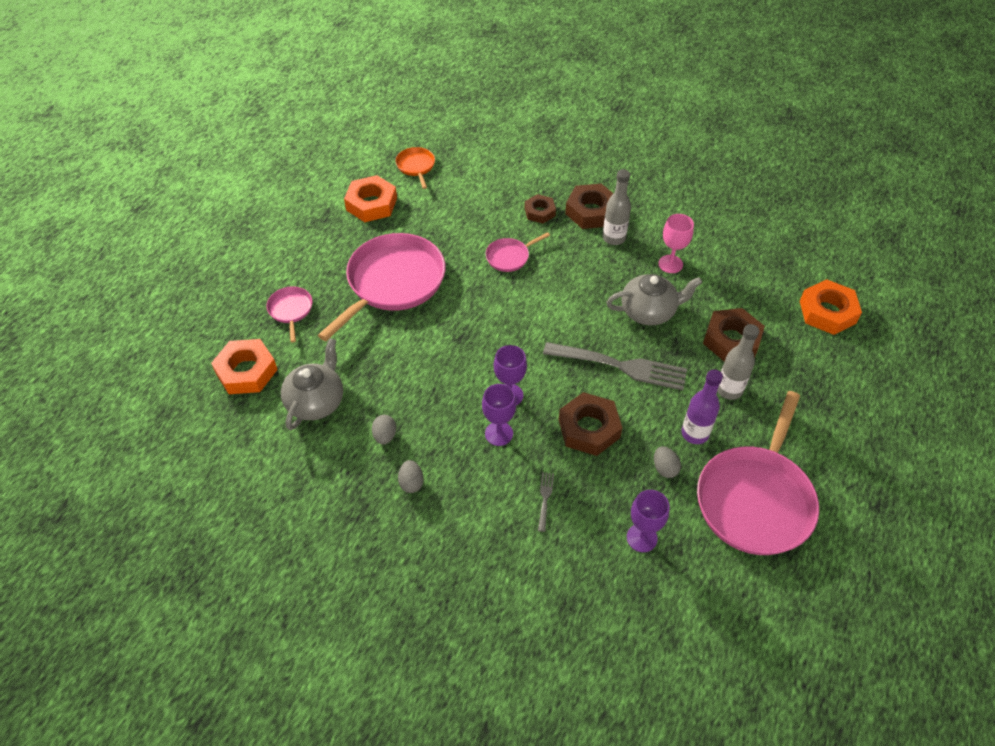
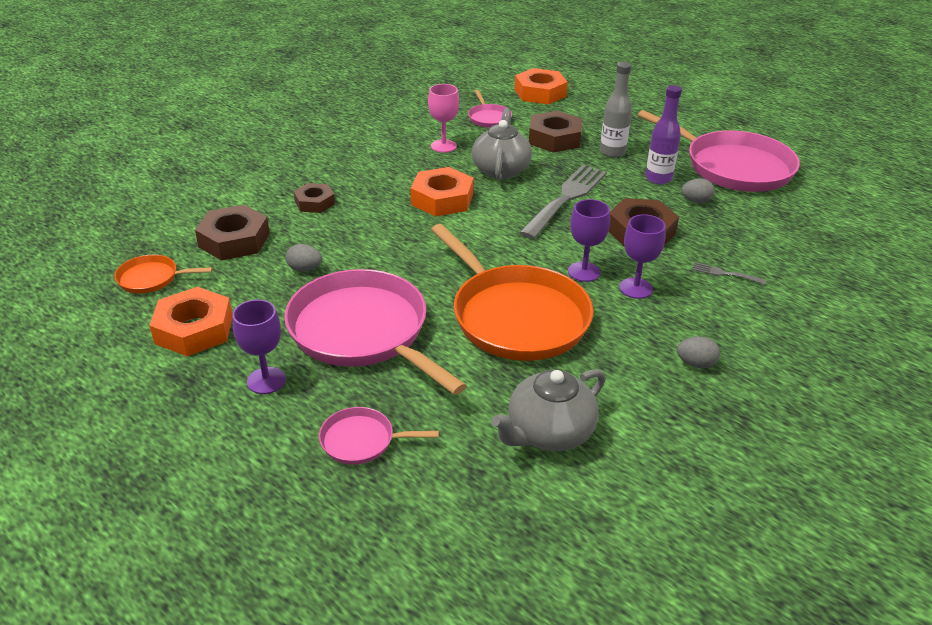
camera: 75 degrees left, 15 degrees down
orange nut [211,339,278,394] -> orange nut moved to [411,167,474,217]
grey teapot [281,338,343,430] -> grey teapot turned 75 degrees counterclockwise [491,369,605,451]
grey egg [372,415,396,445] -> grey egg moved to [286,244,322,272]
pink pan [485,232,550,272] -> pink pan moved to [468,90,512,128]
brown nut [565,184,614,229] -> brown nut moved to [195,205,270,260]
grey bottle [602,169,631,245] -> none
purple goblet [627,490,669,552] -> purple goblet moved to [232,300,286,394]
none -> orange pan [431,224,593,361]

